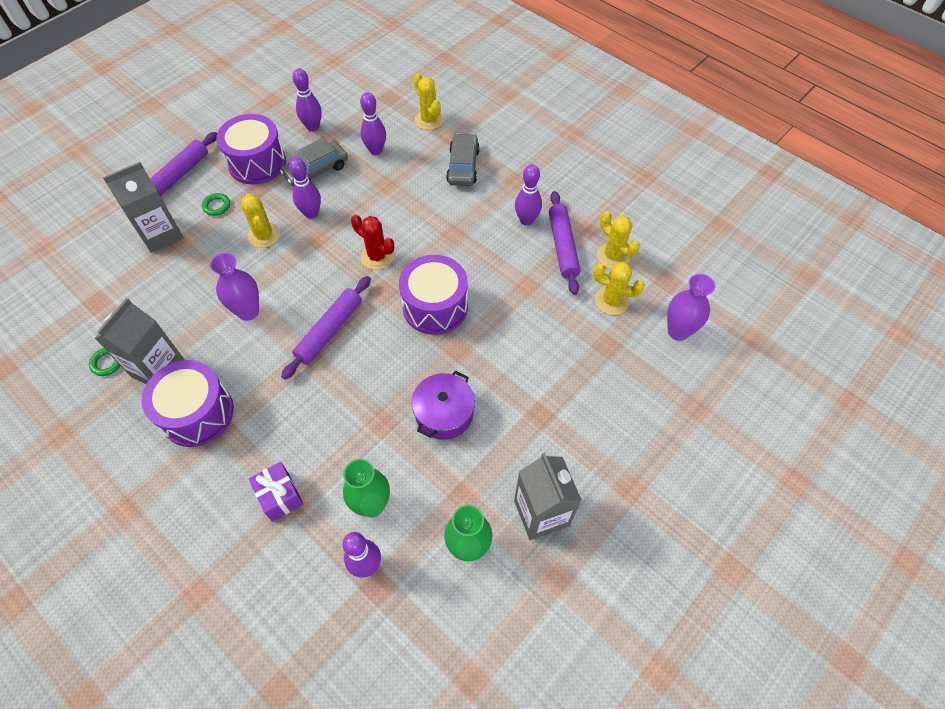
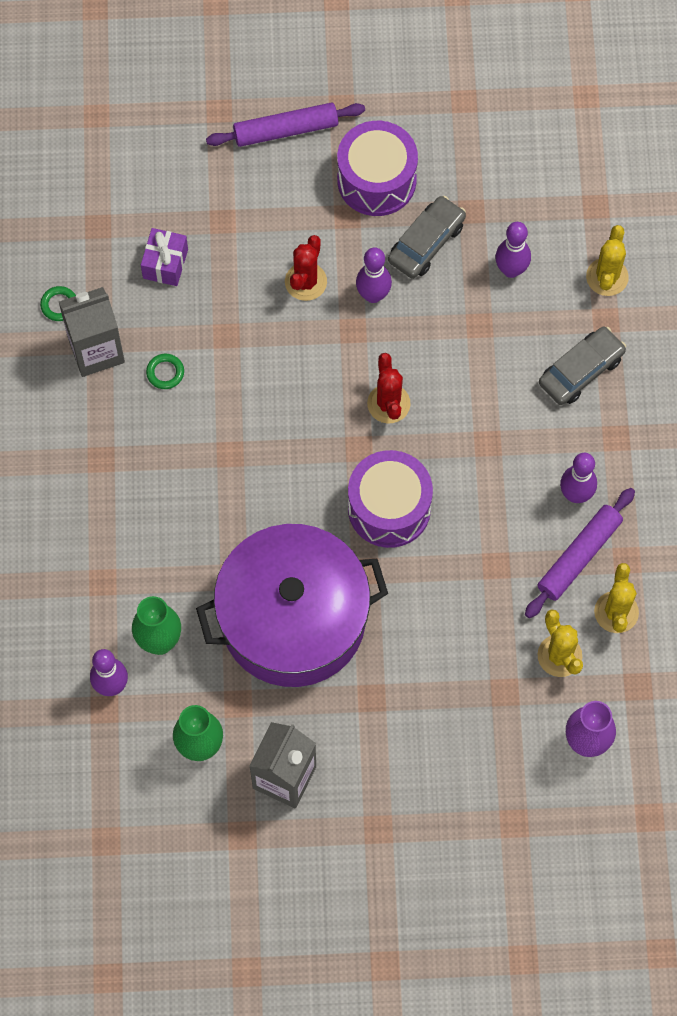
camera: 45 degrees right, 10 degrees up
grey carton [103,162,183,253] -> none
purple drum [141,360,234,447] -> none
green ring [202,193,230,216] -> green ring moved to [146,354,184,389]
purple vase [210,253,259,321] -> none
yellow cactus [241,194,280,248] -> red cactus [285,235,327,301]
purple gift [249,462,304,522] -> purple gift moved to [141,228,188,286]
grey car [280,138,348,187] -> grey car turned 120 degrees clockwise [388,196,466,279]
purple rolling pin [281,276,371,380] -> none
purple bowling pin [293,68,322,132] -> none
purple pot [411,371,475,440] -> purple pot [196,524,388,687], size x2.11

